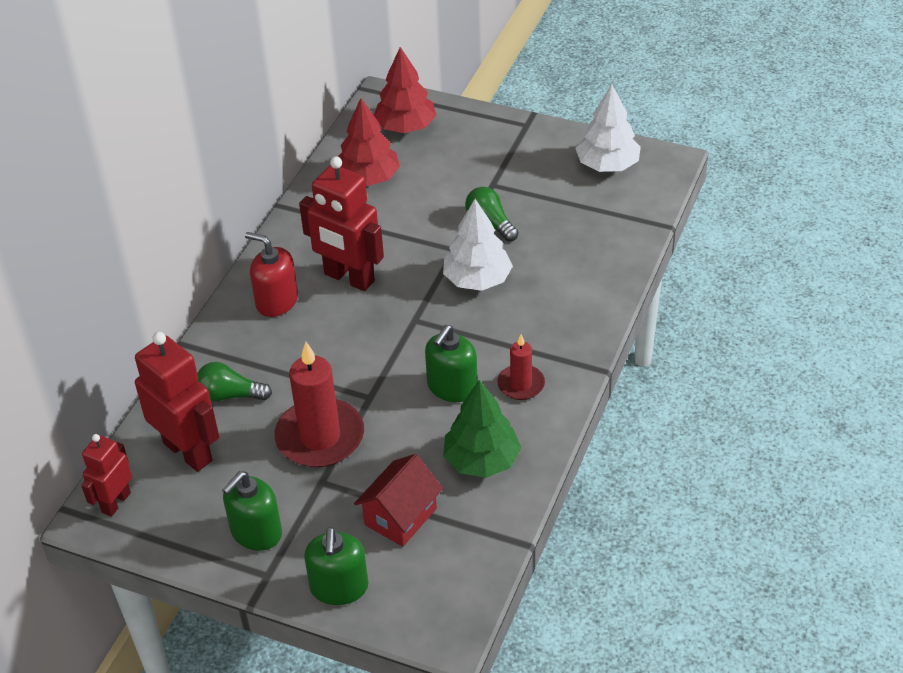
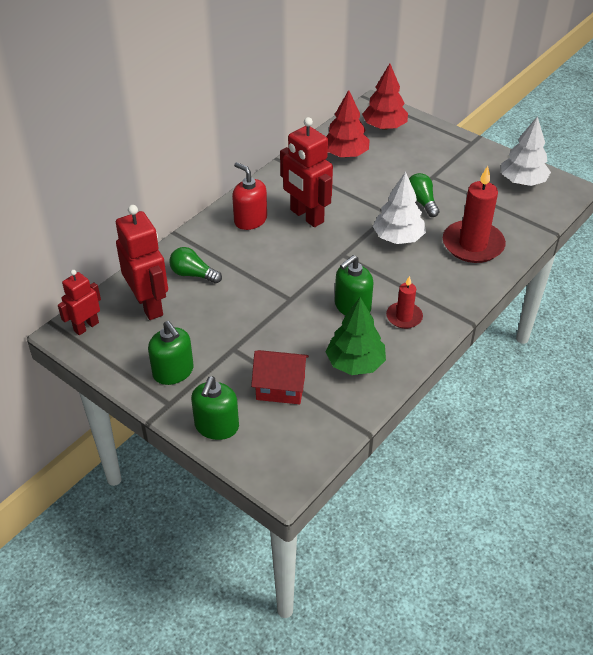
camera: 15 degrees right, 0 degrees up
green soap dispenser [222,471,282,551] -> green soap dispenser turned 90 degrees counterclockwise [148,321,194,385]
red candle [275,342,364,467] -> red candle moved to [443,166,506,263]
red house [354,454,443,547] -> red house turned 45 degrees clockwise [251,350,309,404]

